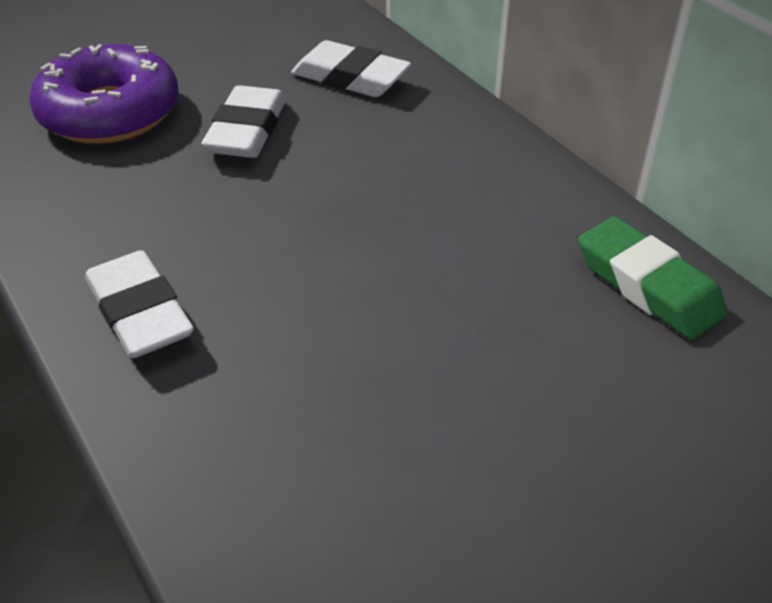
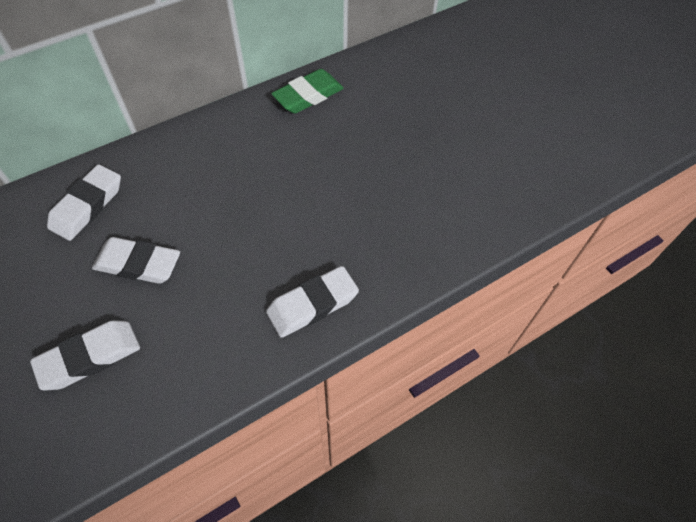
camera: 90 degrees left, 15 degrees up
purple donut [29,44,178,144] -> white eraser [30,320,140,391]

